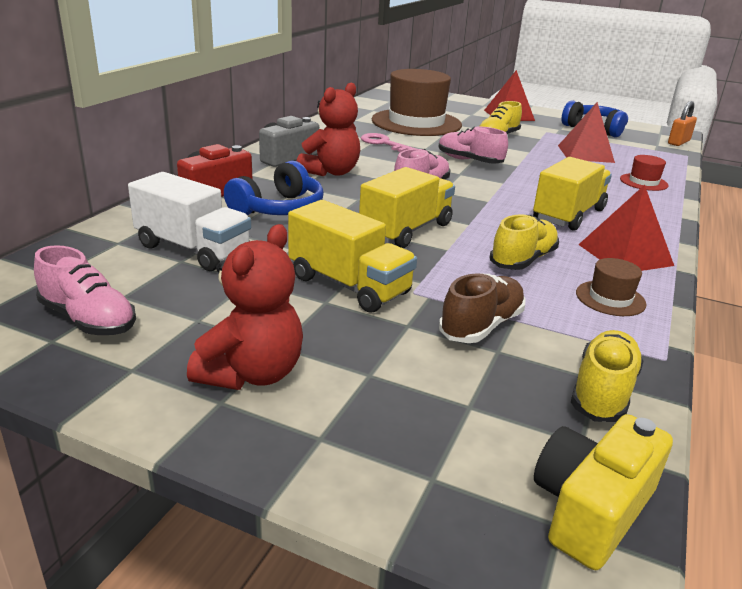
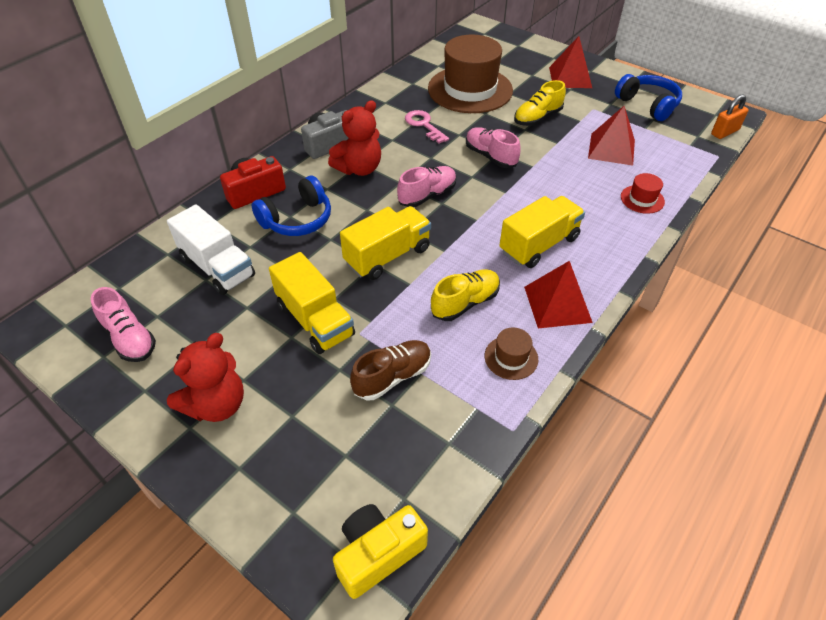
camera: 15 degrees right, 20 degrees up
yellow shoe [571,330,644,422] -> none

